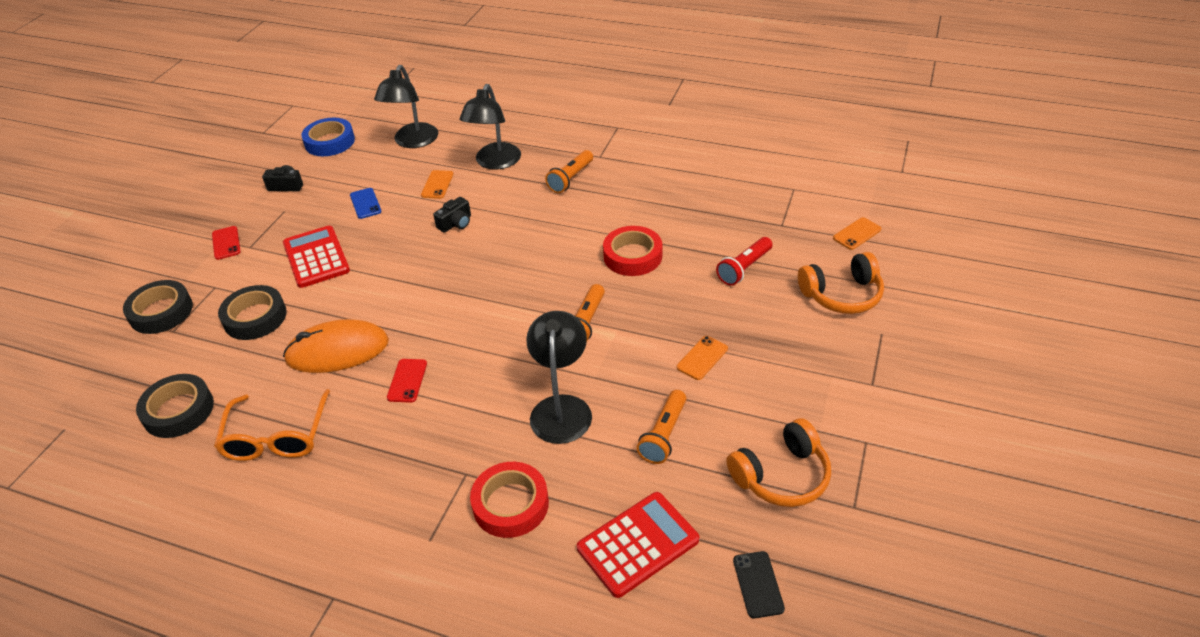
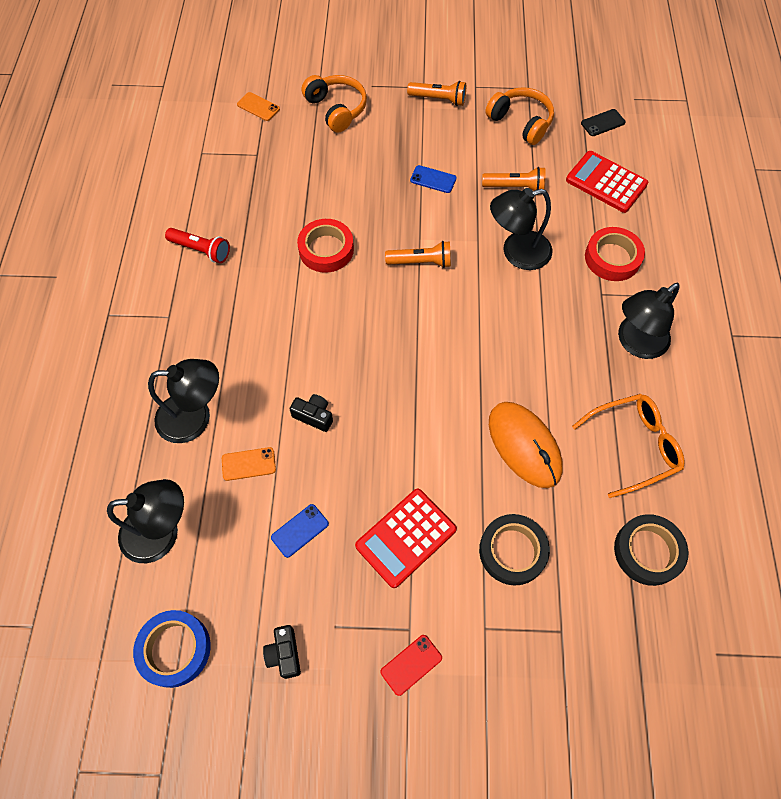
camera: 110 degrees left, 20 degrees up
black tape [123,280,193,334] -> none
red phone [387,359,427,403] -> none
orange flashlight [545,150,593,193] -> orange flashlight moved to [407,81,466,106]
orange phone [677,336,728,380] -> blue phone [410,165,456,193]
red flashlight [716,237,773,286] -> red flashlight moved to [165,228,230,263]
none -> black lamp [618,283,680,359]

